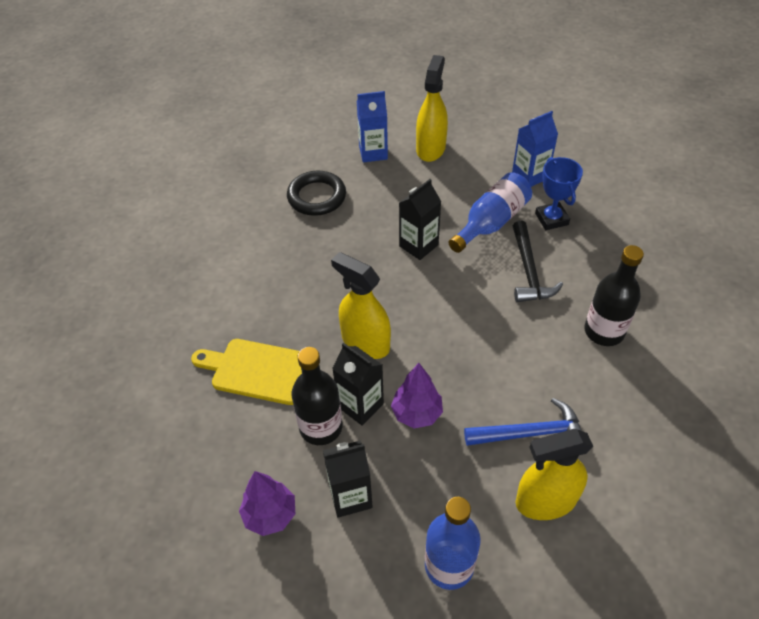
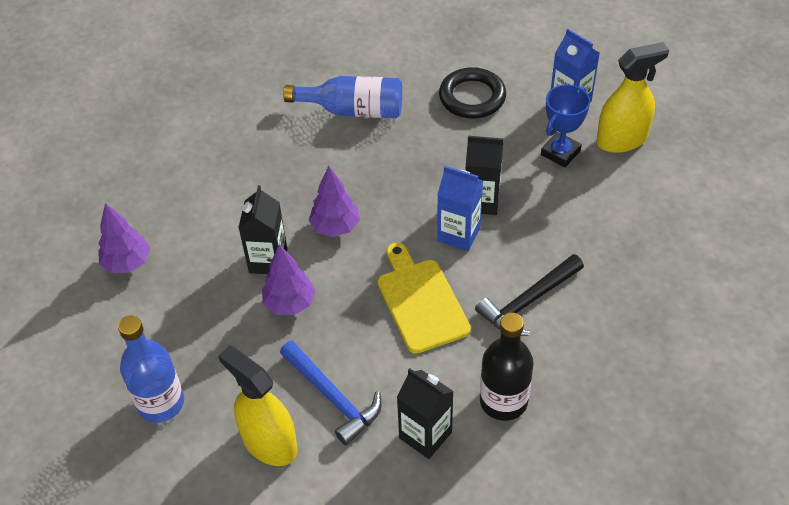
camera: 55 degrees right, 0 degrees up
yellow cutting board [191,339,302,405] -> yellow cutting board moved to [378,243,471,354]
black bottle [291,347,342,445] -> none
black carton [323,441,373,518] -> black carton moved to [397,368,454,459]
yellow spray bottle [331,252,391,359] -> purple tree [308,166,360,237]
blue bottle [449,172,532,253] -> blue bottle moved to [283,76,402,118]
blue carton [512,111,558,187] -> blue carton moved to [437,166,483,251]
blue trophy [535,157,583,230] -> blue trophy moved to [541,84,590,168]

